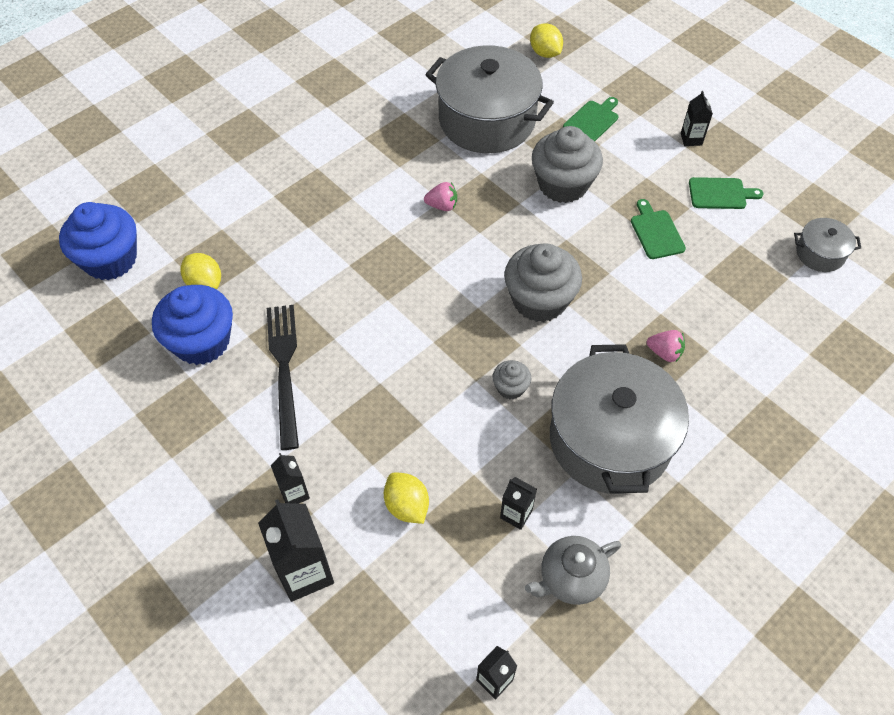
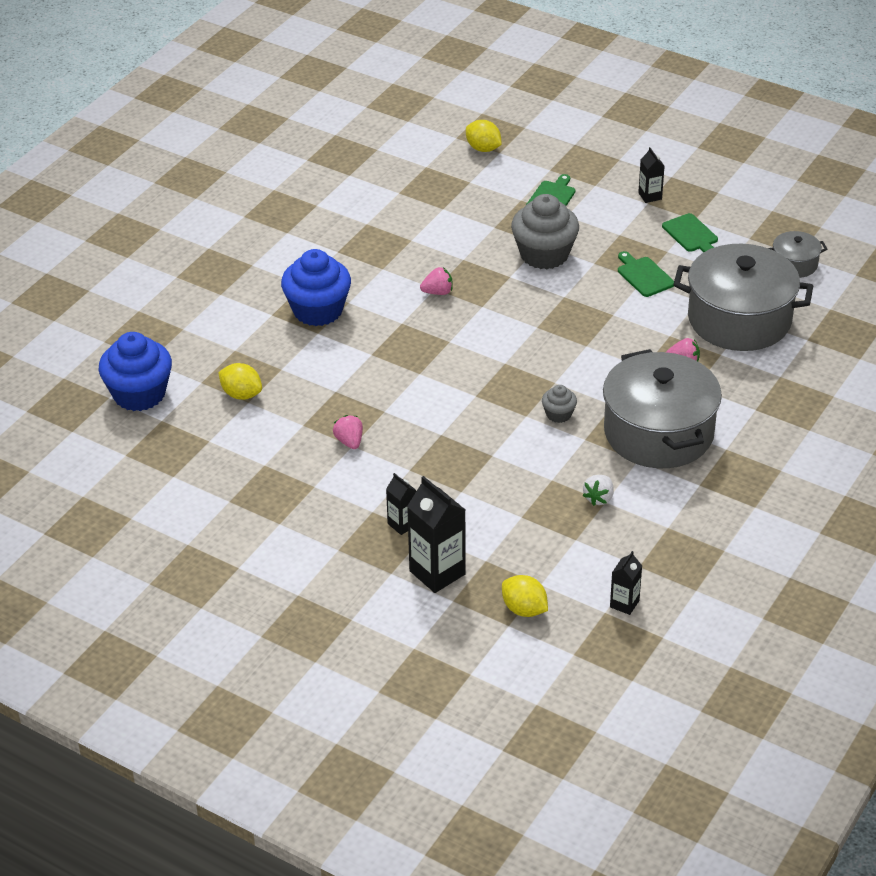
camera: 15 degrees left, 15 degrees down
blue cupcake [152,285,233,365] -> blue cupcake moved to [281,249,351,326]
black fork [267,305,299,450] -> pink strawberry [333,415,363,449]
yellow lemon [384,472,429,524] -> yellow lemon moved to [502,575,548,617]
grey pot [425,45,554,153] -> grey pot moved to [673,244,813,351]
black carton [500,477,537,530] -> white strawberry [583,475,614,506]
grey cupcake [504,243,582,322] -> none
grey teapot [525,536,621,605] -> none
green cutting board [689,177,764,209] -> green cutting board turned 75 degrees clockwise [662,213,718,252]

